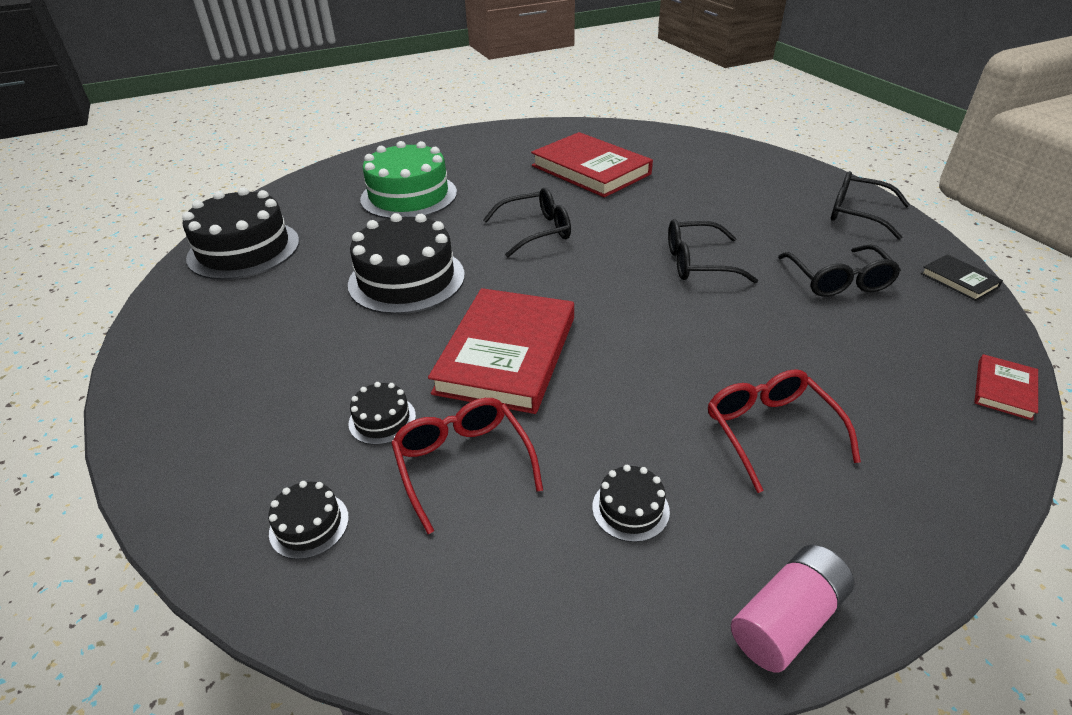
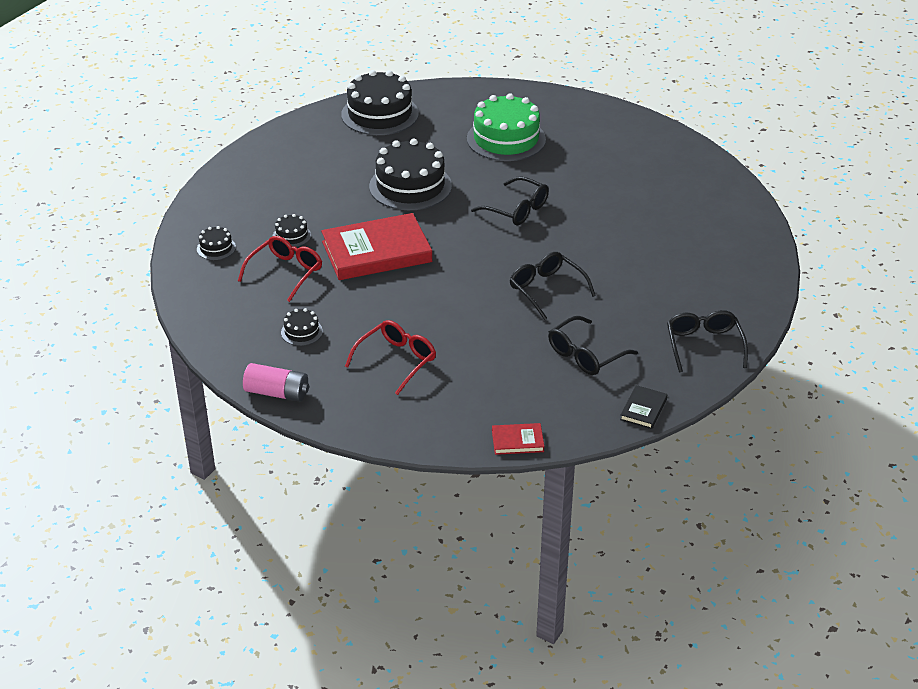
camera: 55 degrees right, 0 degrees up
red book [531,132,653,197] -> none

